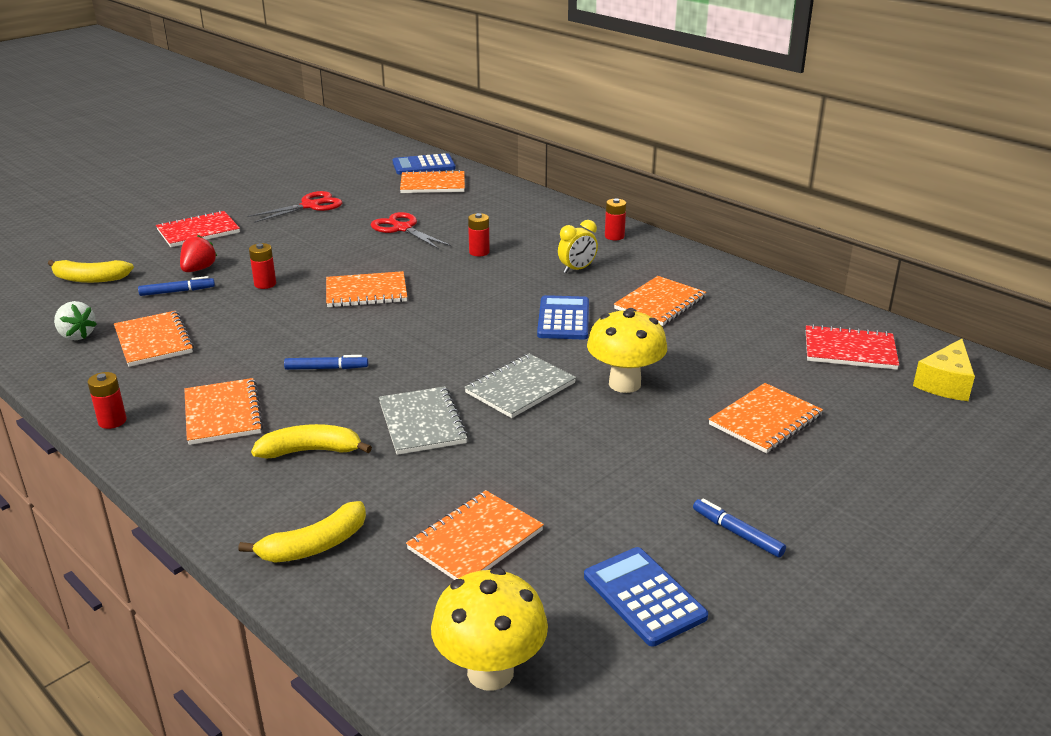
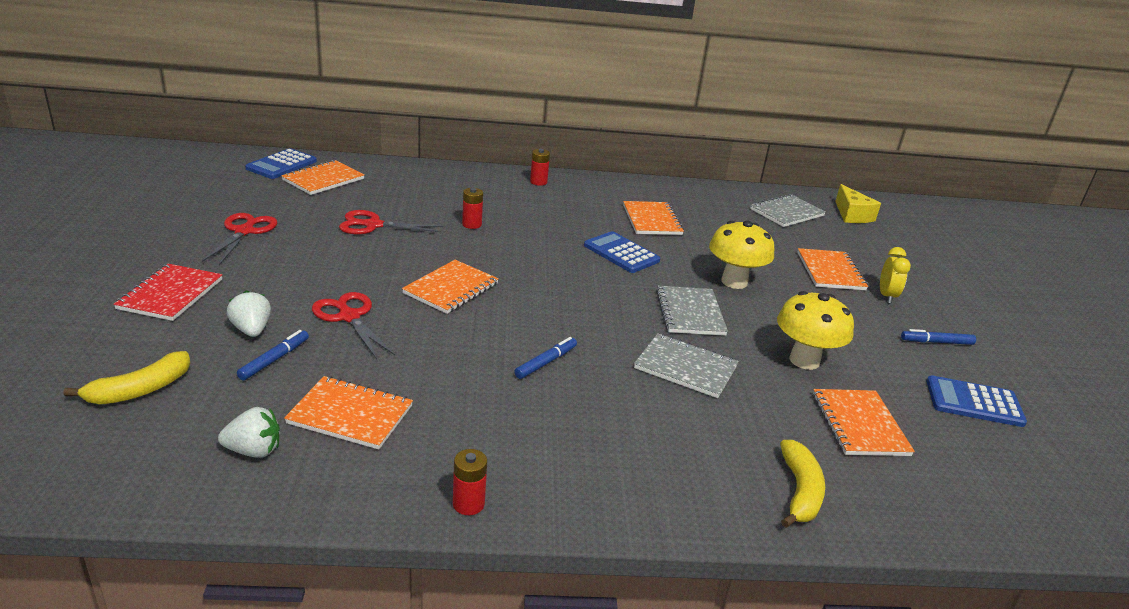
camera: 50 degrees left, 0 degrees up
red strawberry [180,235,217,272] -> white strawberry [227,290,271,337]
orange notebook [184,378,263,445] -> none
red battery [249,243,276,289] -> red scissors [312,292,395,359]
yellow banana [251,424,372,458] -> none
yellow mushroom [431,568,548,691] -> yellow mushroom moved to [777,291,854,370]
yellow clock [558,220,598,273] -> yellow clock moved to [880,247,911,304]
red notebook [806,324,899,370] -> grey notebook [750,194,826,227]

